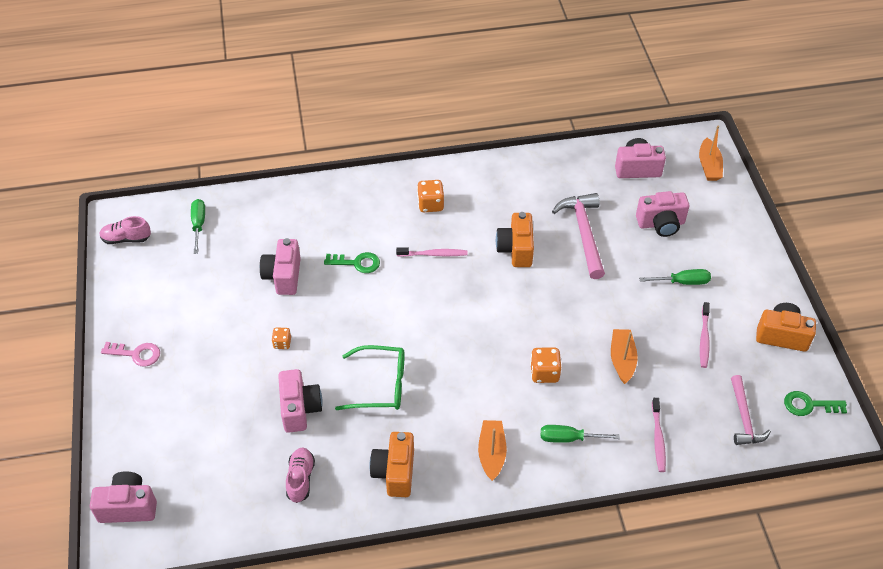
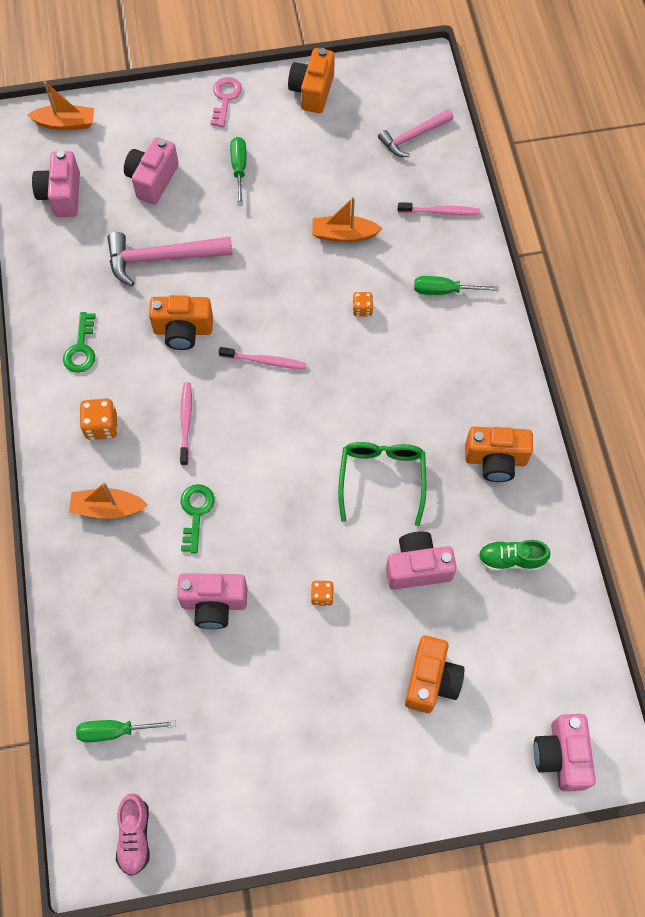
camera: 90 degrees left, 15 degrees up
pink key [101,342,160,367] -> pink key moved to [210,77,242,127]
pink shoe [286,447,315,503] -> green shoe [478,540,551,571]
orange boat [478,420,507,481] -> orange boat moved to [69,482,148,519]
orange dice [530,347,561,383] -> orange dice [352,292,373,317], size x0.62
green screwdriver [541,425,620,443] -> green screwdriver turned 90 degrees clockwise [414,276,498,295]
pink camera [636,191,689,237] -> pink camera turned 150 degrees counterclockwise [124,137,179,204]
pink toothbrush [700,302,710,368] -> pink toothbrush moved to [219,347,306,369]
pink hammer [731,375,771,445] -> pink hammer turned 150 degrees clockwise [378,109,453,157]
green key [784,391,847,416] -> green key moved to [63,312,96,373]
none -> orange camera [405,636,465,713]

